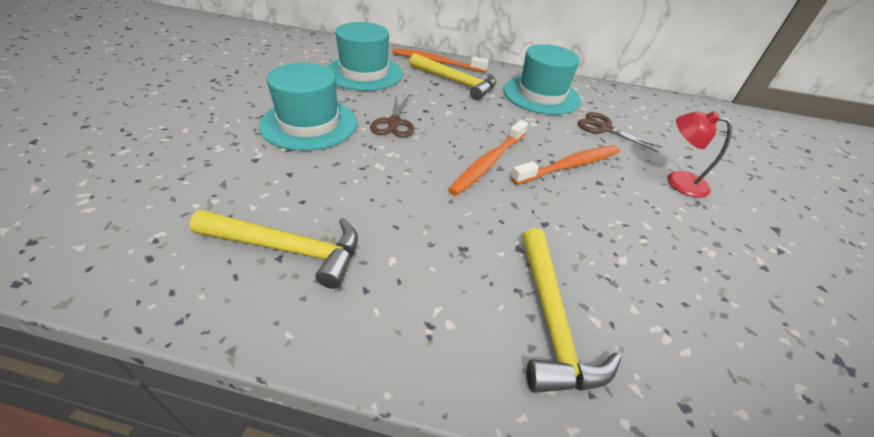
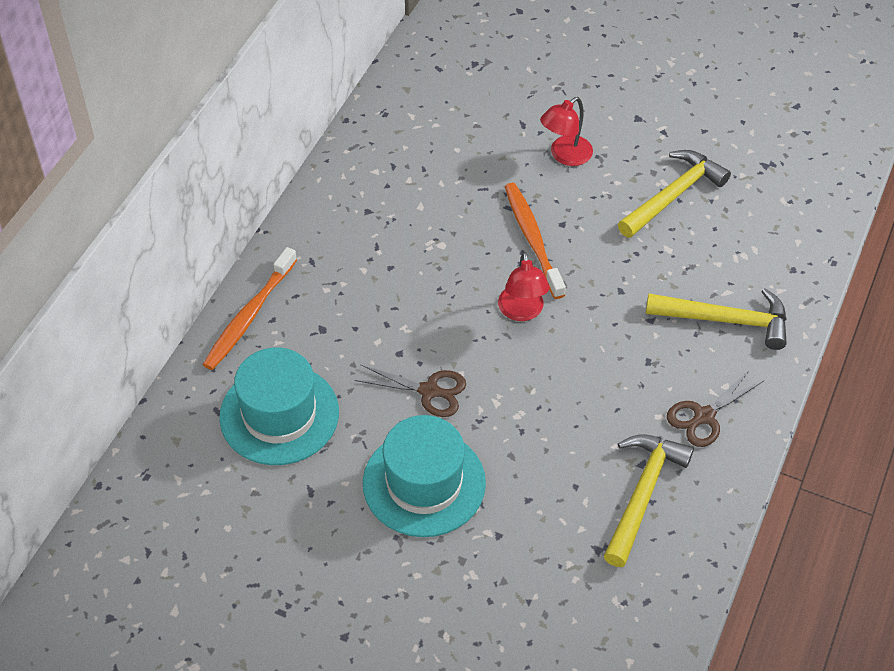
camera: 75 degrees left, 10 degrees up
yellow hammer [410,53,496,100] -> yellow hammer moved to [618,150,731,238]
orange toothbrush [448,120,528,196] -> red lamp [498,252,550,321]
turquoise hat [503,44,581,115] -> none
brown scissors [578,112,662,152] -> brown scissors moved to [667,370,764,447]

